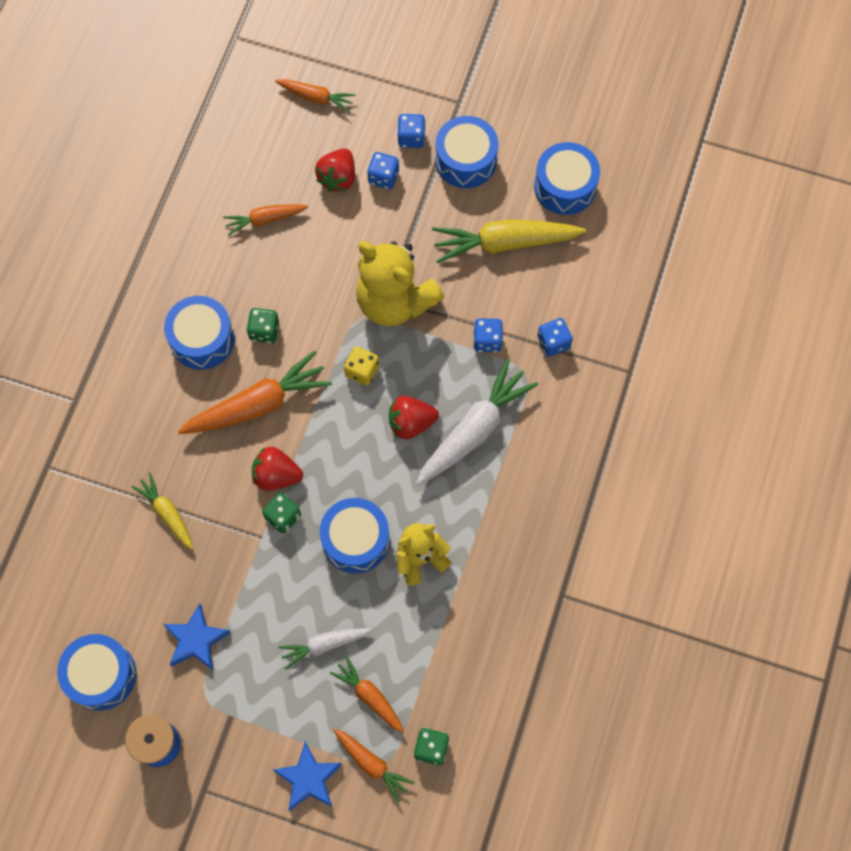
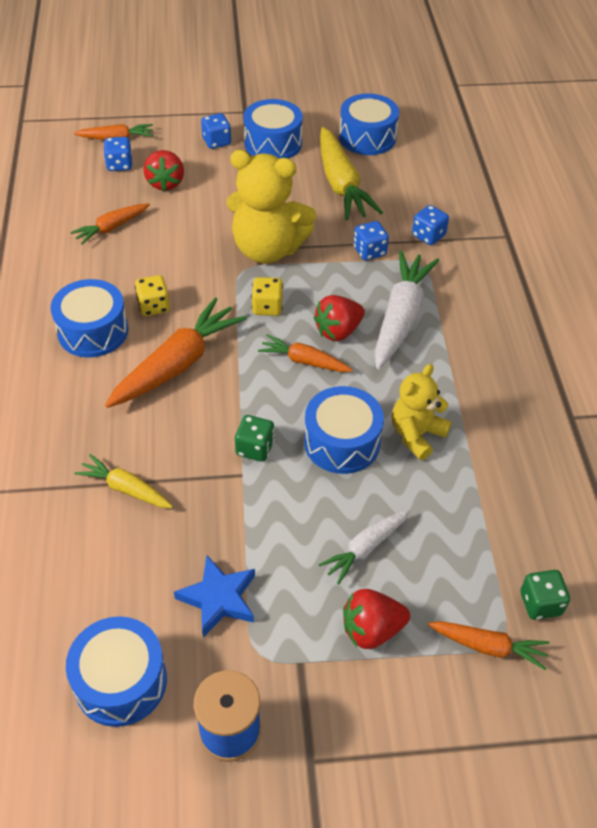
camera: 25 degrees left, 20 degrees down
green dice [246,308,279,343] -> yellow dice [135,275,170,316]
red strawberry [252,447,303,490] -> red strawberry moved to [343,589,410,649]
blue star [273,741,342,811] -> none
orange carrot [330,656,404,733] -> orange carrot moved to [258,334,353,372]
blue dice [367,152,399,189] -> blue dice moved to [104,137,132,171]
yellow carrot [432,219,586,263] -> yellow carrot turned 75 degrees counterclockwise [320,127,383,220]

